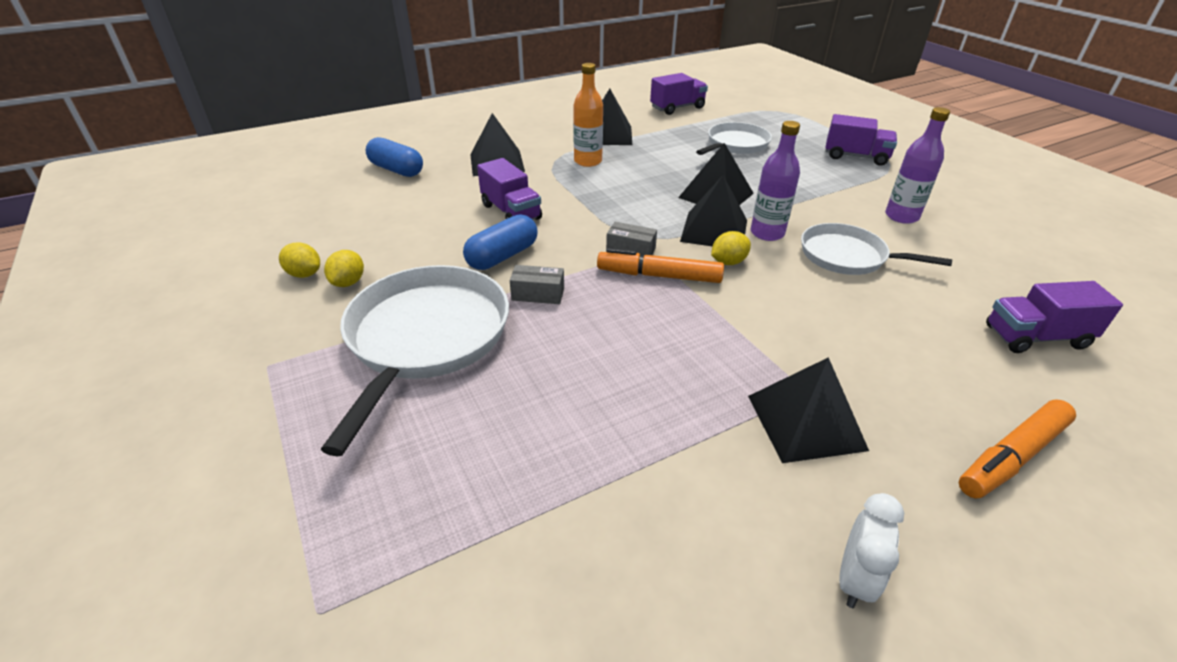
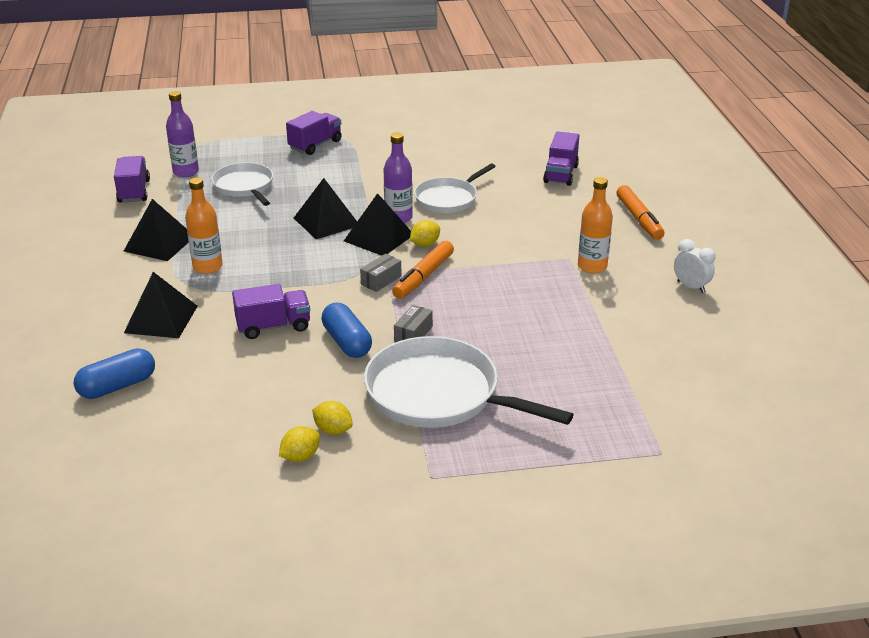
camera: 70 degrees left, 5 degrees down
yellow lemon [711,231,751,265] -> yellow lemon turned 60 degrees clockwise [410,220,440,247]
black pyramid [748,357,869,463] -> orange bottle [578,177,613,274]
purple bottle [885,107,950,224] -> purple bottle moved to [166,91,199,178]

